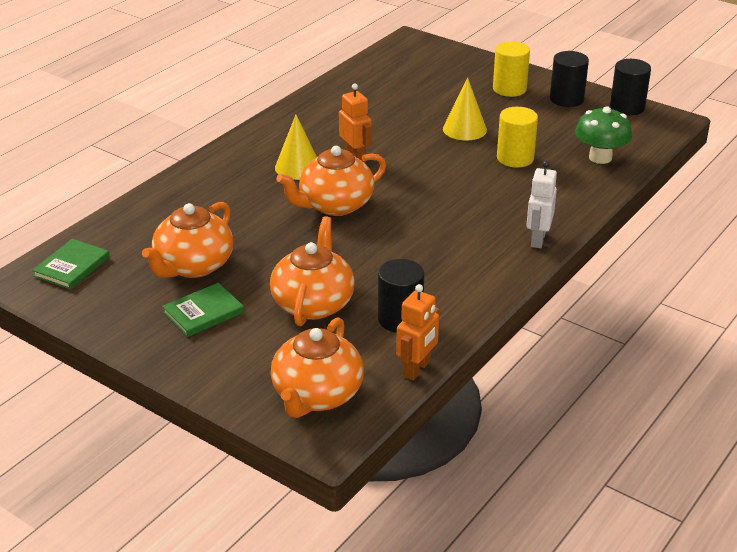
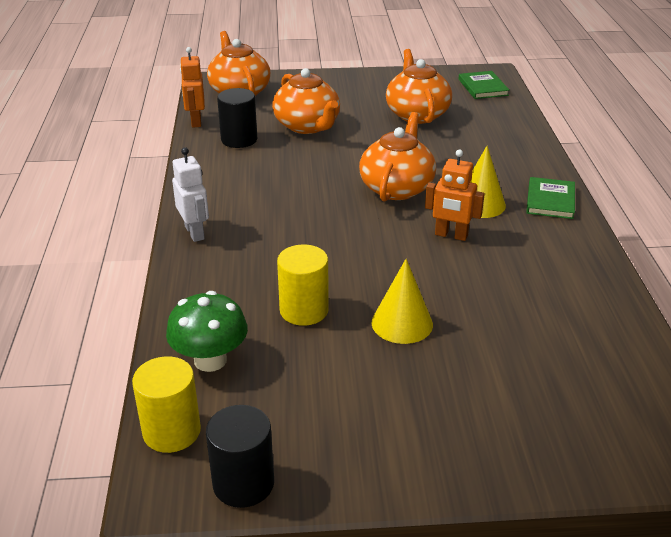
camera: 140 degrees right, 0 degrees up
green book [162,283,244,337] -> green book moved to [526,177,575,219]
yellow cylinder [493,41,530,97] -> yellow cylinder moved to [132,356,201,453]
black cylinder [550,51,589,107] -> none

